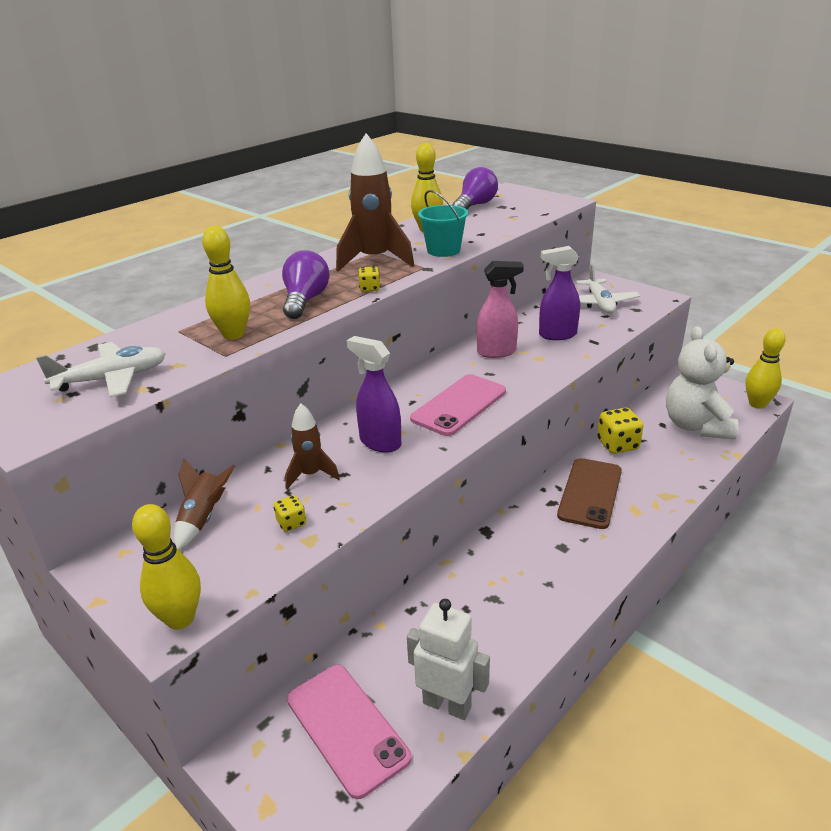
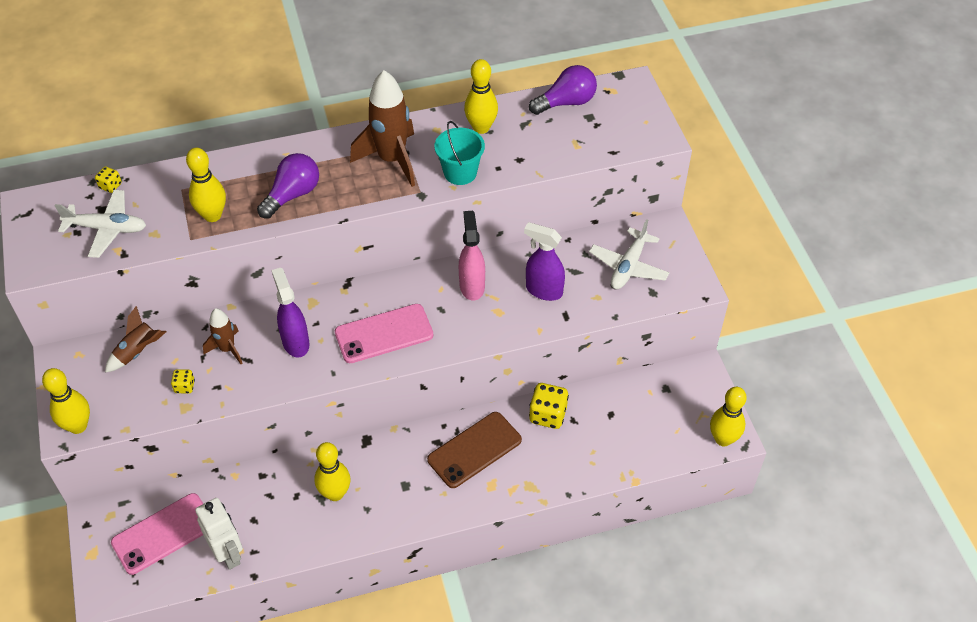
camera: 30 degrees right, 20 degrees up
pink phone [287,665,411,799] -> pink phone turned 60 degrees clockwise [111,493,203,575]
yellow dice [358,266,380,292] -> yellow dice moved to [95,166,122,193]
pink spray bottle [477,261,524,358] -> pink spray bottle turned 120 degrees counterclockwise [459,211,485,301]
white teddy bear [666,326,738,439] -> none
none -> yellow bowling pin [315,442,350,501]

